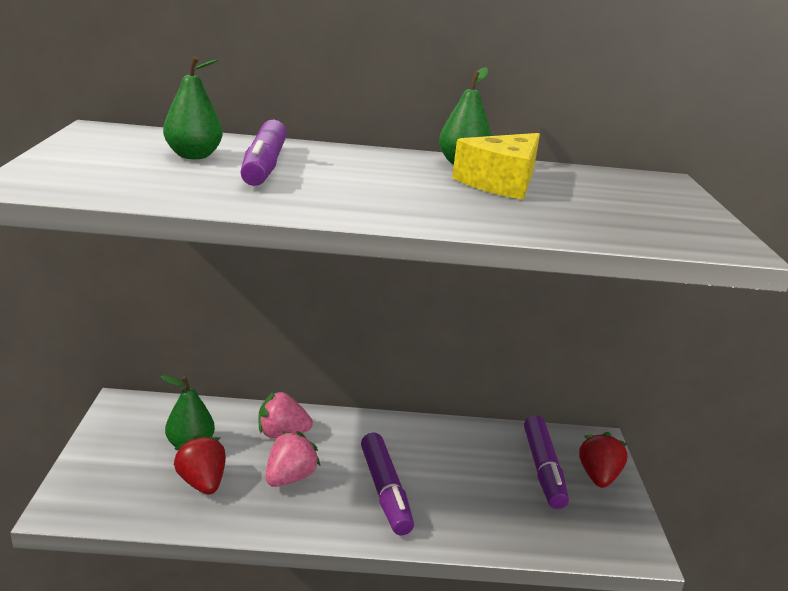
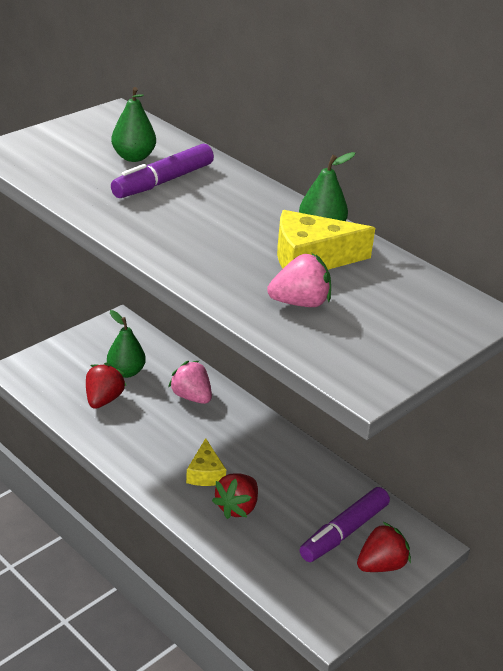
camera: 45 degrees right, 10 degrees up
pink strawberry [266,431,321,487] -> pink strawberry moved to [267,253,331,307]
purple marker [361,432,414,535] -> yellow cheese [186,438,226,486]
none -> red strawberry [212,473,258,519]

